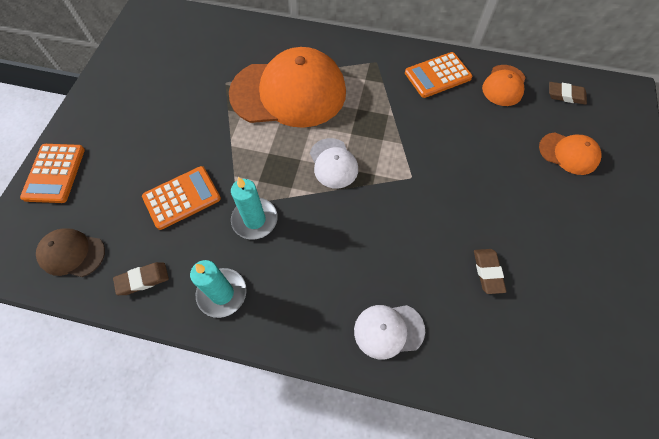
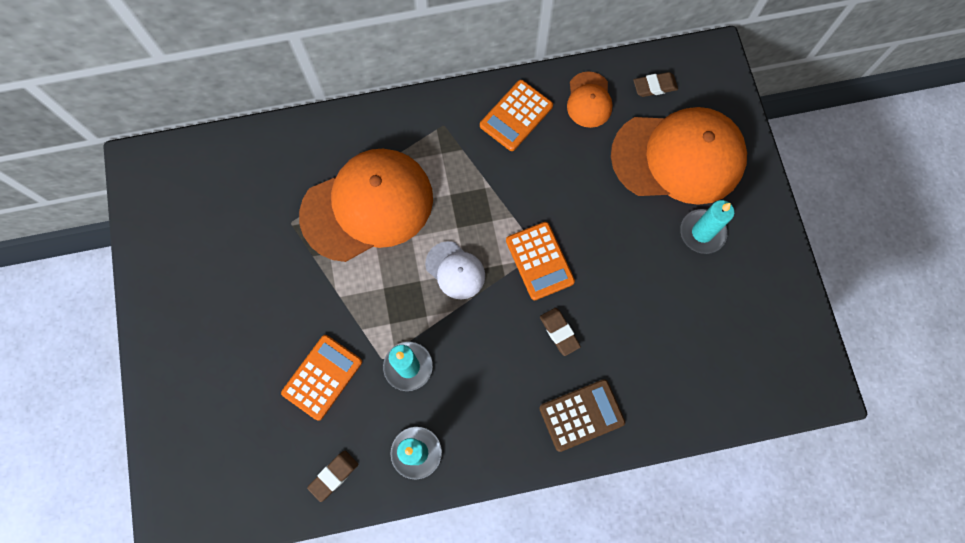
camera: 25 degrees left, 10 degrees up
orange calculator [20,144,85,203] -> orange calculator moved to [506,222,575,300]
brown cap [36,228,105,277] -> none
white cap [354,305,425,359] -> brown calculator [539,379,625,452]
brown eraser [474,249,507,294] -> brown eraser moved to [540,308,581,356]
orange cap [539,133,602,175] -> orange cap [611,107,747,205], size x2.15
none -> turquoise candle [680,200,734,254]

